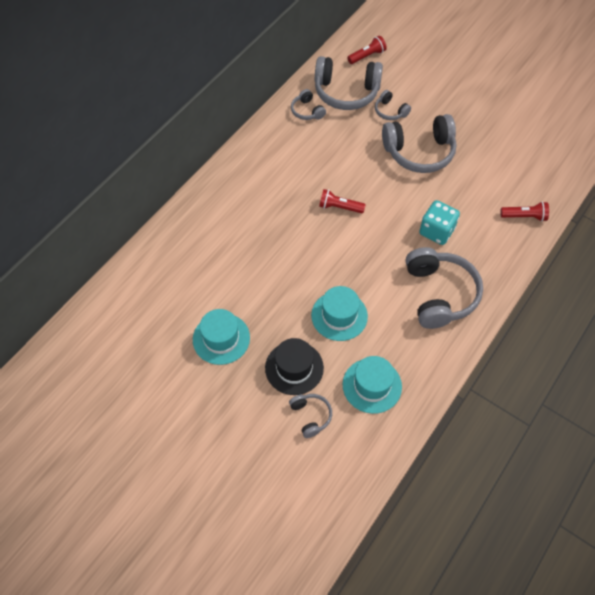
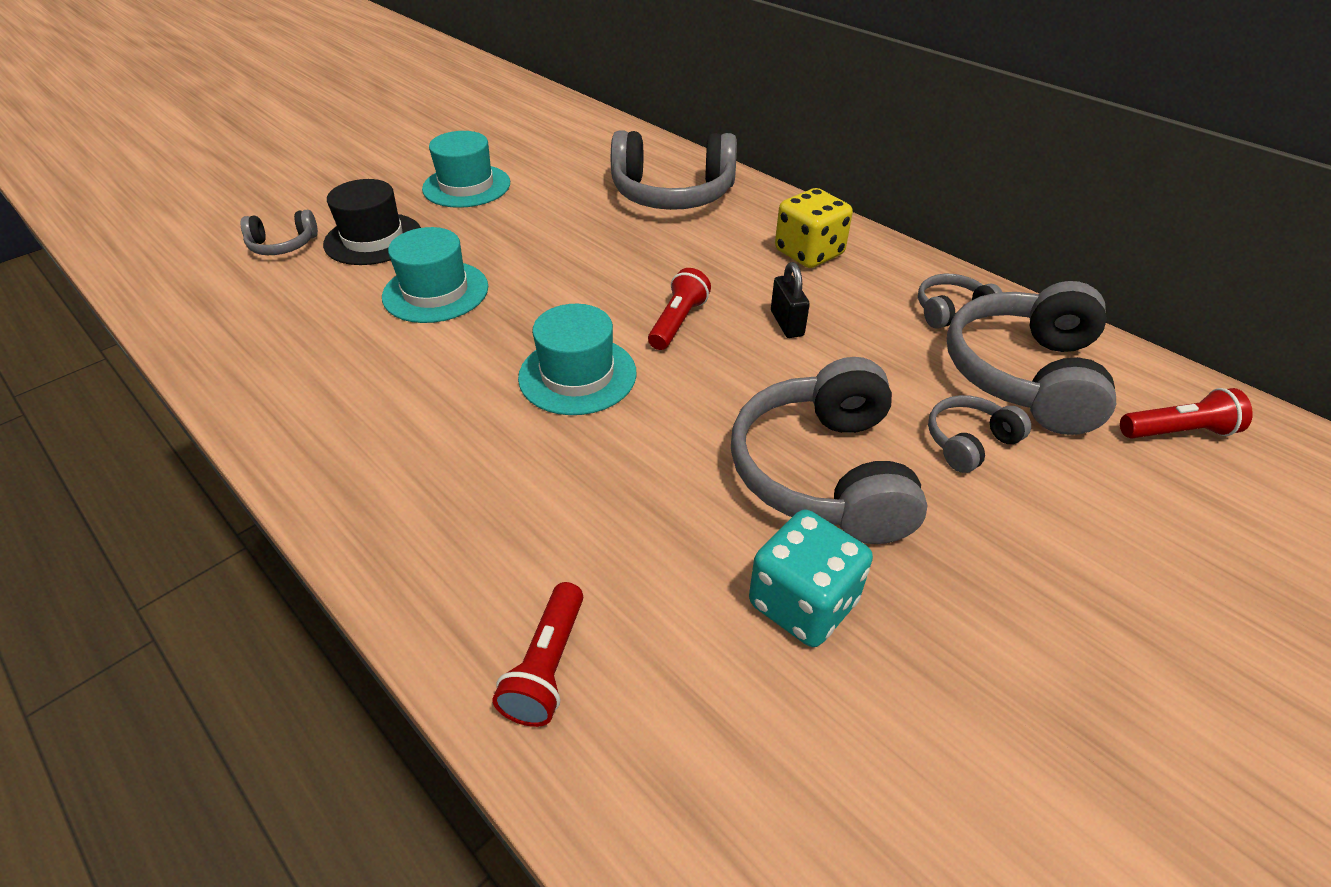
camera: 100 degrees right, 15 degrees down
turquoise hat [343,356,402,414] -> turquoise hat moved to [518,304,637,415]
red flashlight [347,36,387,64] -> red flashlight turned 75 degrees counterclockwise [1120,388,1253,438]
grey headphones [406,247,483,329] -> grey headphones moved to [611,130,737,210]
turquoise dice [419,200,460,245] -> turquoise dice moved to [749,510,873,647]
none -> black padlock [771,262,810,338]
none -> yellow dice [775,188,853,268]

